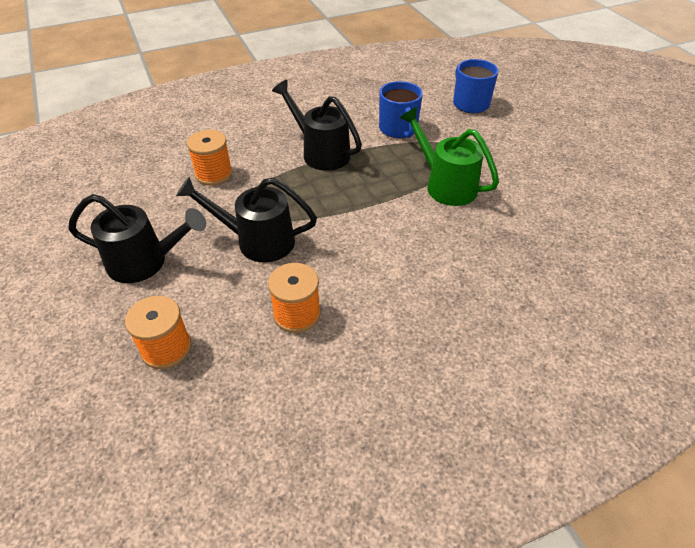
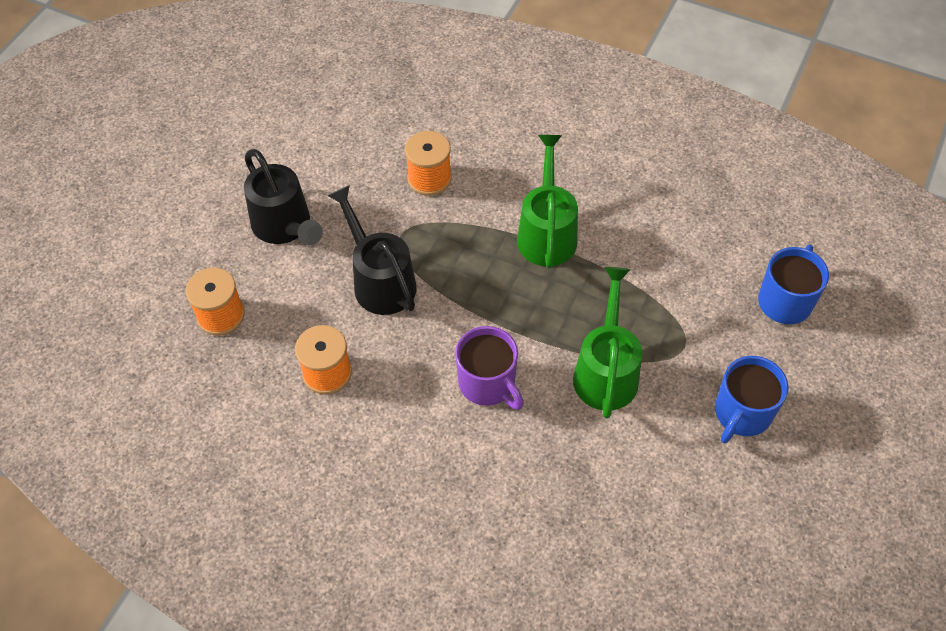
camera: 50 degrees right, 10 degrees up
black watering can [272,80,362,171] -> green watering can [517,135,578,268]
blue mug [379,81,423,138] -> blue mug moved to [715,356,789,443]
none -> purple mug [455,326,524,410]

